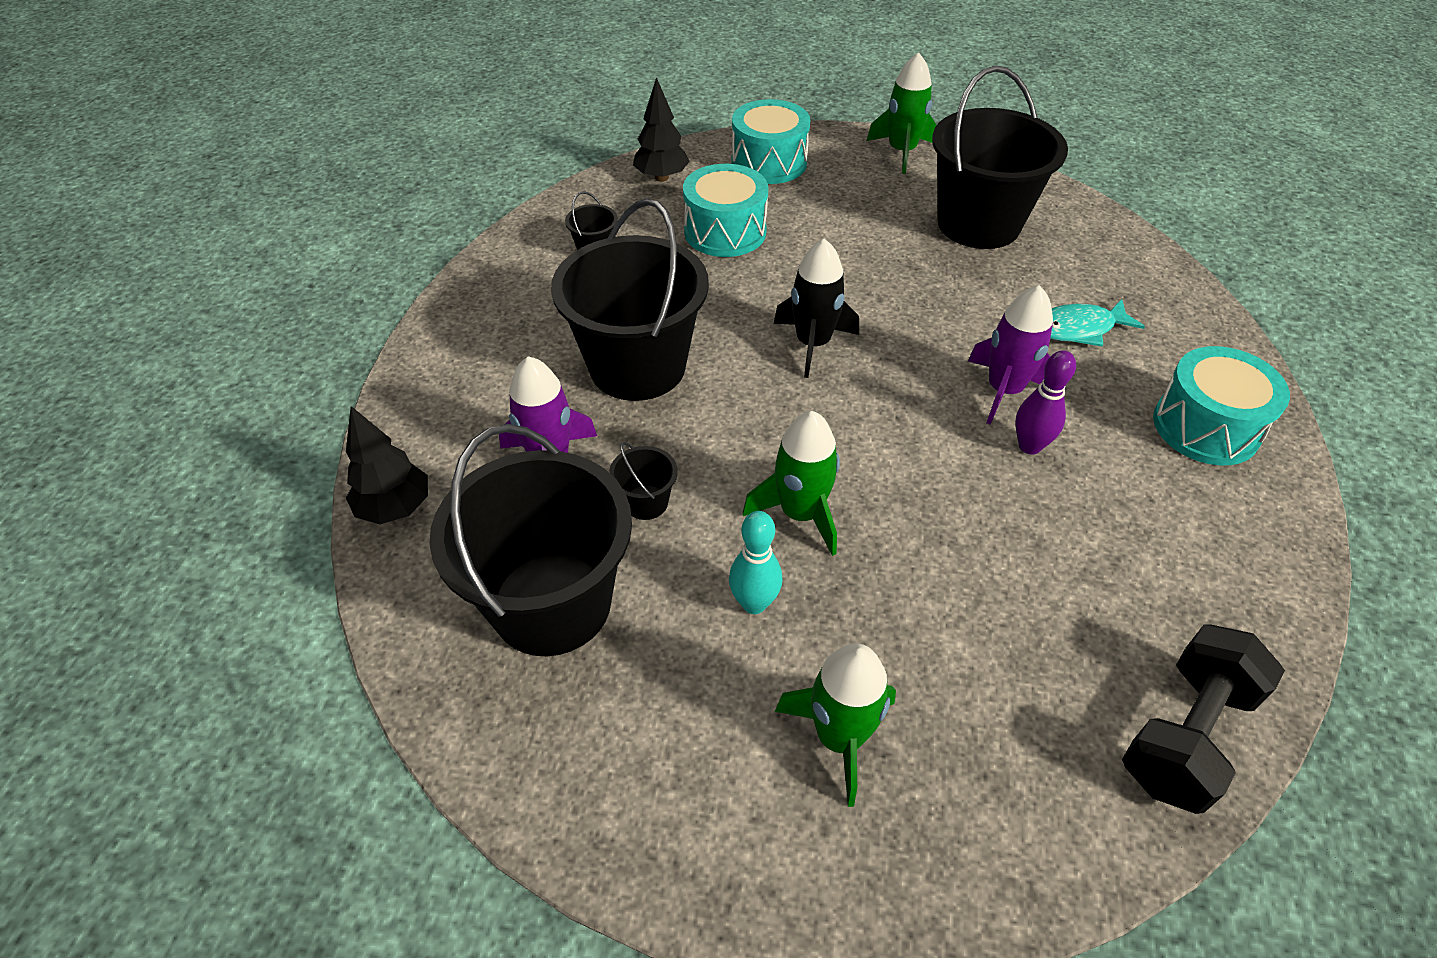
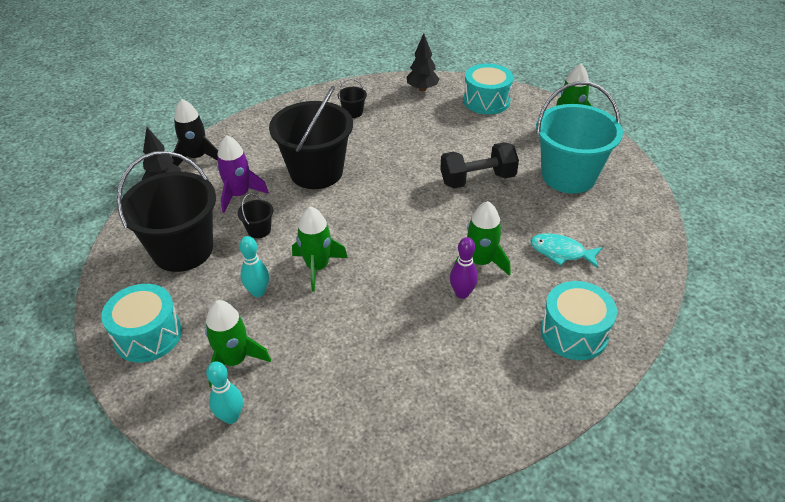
camera: 35 degrees right, 5 degrees down
turquoise drum [683,164,768,257] -> turquoise drum moved to [101,284,182,363]
black rocket [774,239,859,378] -> black rocket moved to [172,99,218,166]
black bucket [932,66,1068,249] -> turquoise bucket [536,81,623,194]
purple rocket [968,285,1053,425] -> green rocket [454,201,510,276]
black dumbbell [1122,625,1285,814] -> black dumbbell moved to [440,142,519,189]
none -> turquoise bowling pin [206,362,243,424]

